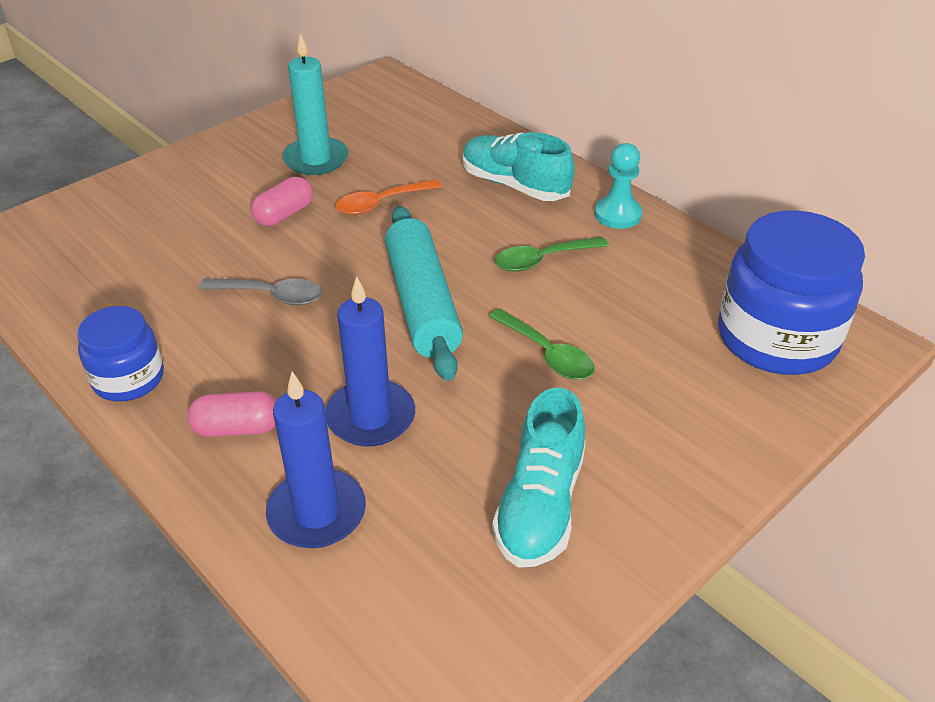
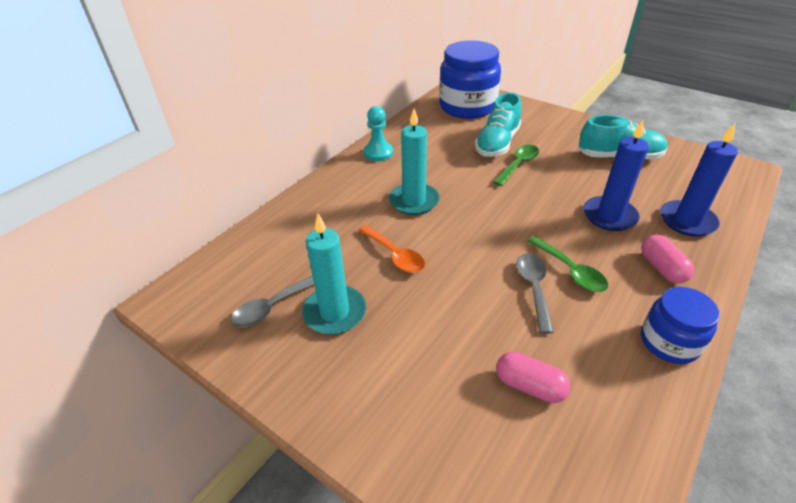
camera: 100 degrees left, 0 degrees up
pink capsule [251,177,313,226] -> pink capsule moved to [496,352,571,403]
turquoise rolling pin [385,206,463,381] -> none
turquoise shoe [463,132,575,201] -> turquoise shoe moved to [475,92,522,157]
green spoon [494,237,609,272] -> green spoon moved to [528,236,608,292]
none -> grey spoon [231,276,314,327]
none -> turquoise candle [389,109,440,215]

